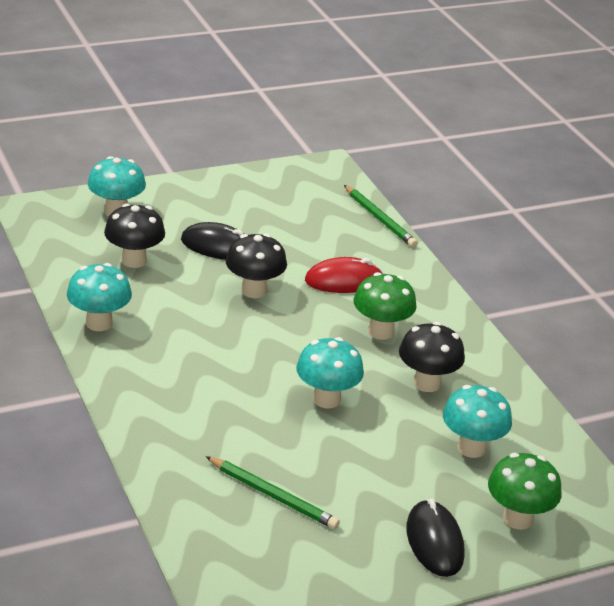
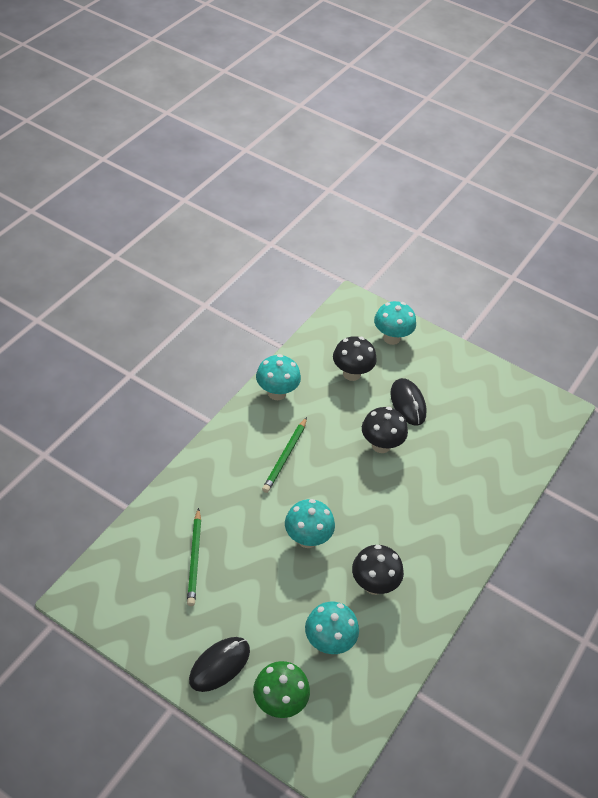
camera: 55 degrees right, 15 degrees up
red mouse [305,257,383,293] -> none
green pencil [344,185,418,247] -> green pencil moved to [262,417,307,493]
green mushroom [353,272,417,340] -> none

